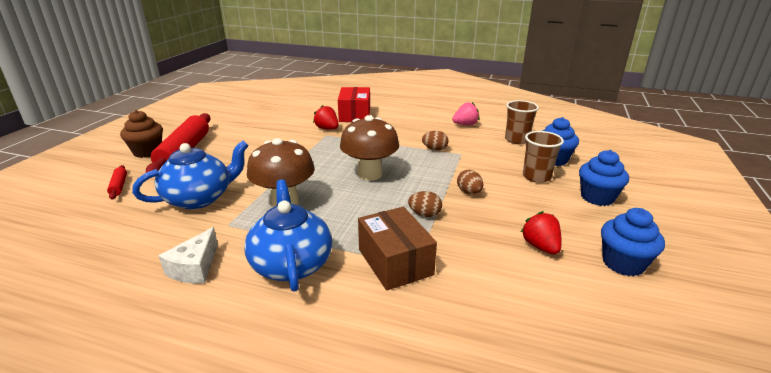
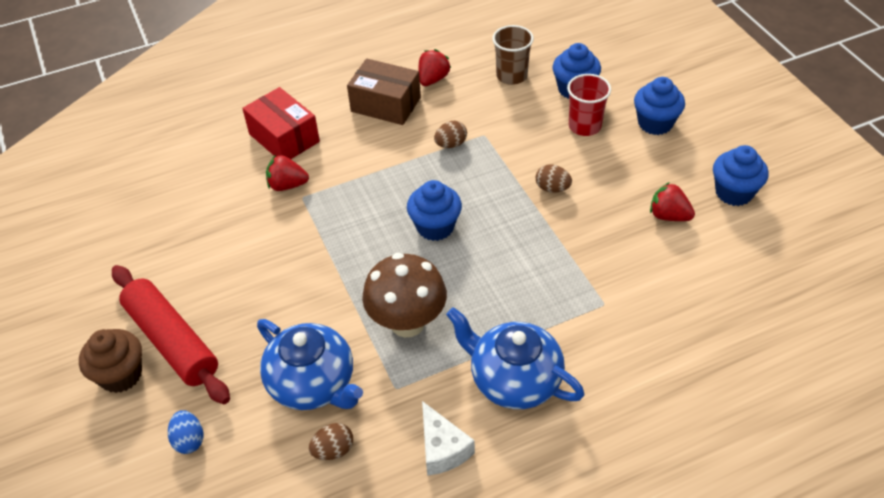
camera: 40 degrees left, 20 degrees up
red rolling pin [107,165,127,199] -> blue egg [168,410,203,454]
blue teapot [132,141,249,209] -> blue teapot turned 120 degrees clockwise [257,319,363,410]
brown mushroom [340,115,399,181] -> blue cupcake [407,180,462,241]
brown box [358,206,437,291] -> brown box moved to [347,58,421,125]
brown egg [408,191,442,217] -> brown egg moved to [309,423,353,460]
pink strawberry [452,102,480,125] -> red strawberry [419,49,451,86]
brown cup [523,131,564,183] -> red cup [567,74,611,136]

